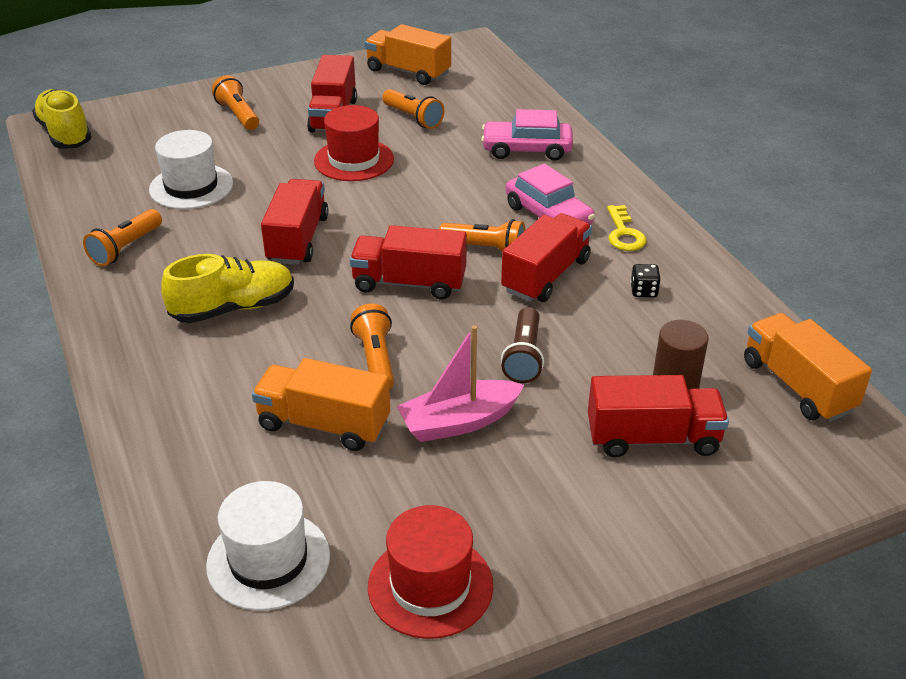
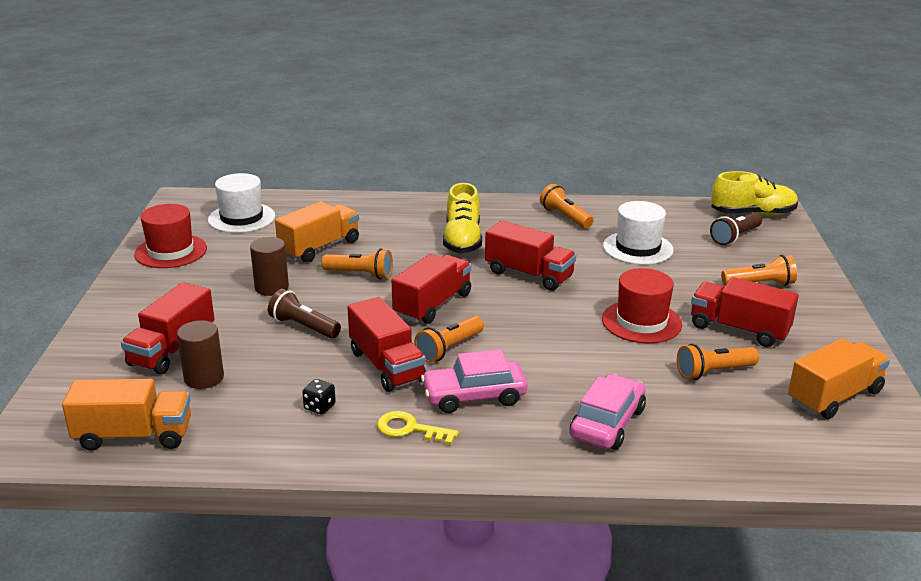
camera: 115 degrees right, 10 degrees down
pink boat [397,325,524,442] -> brown cylinder [250,237,289,296]
none -> brown flashlight [710,213,762,245]

